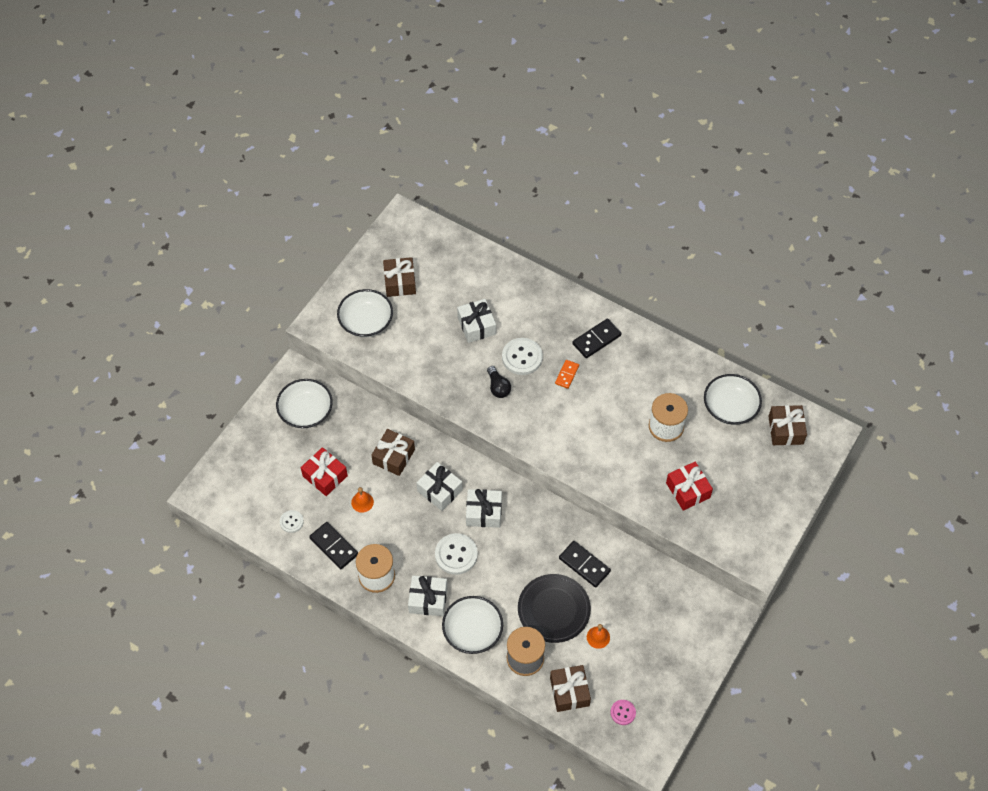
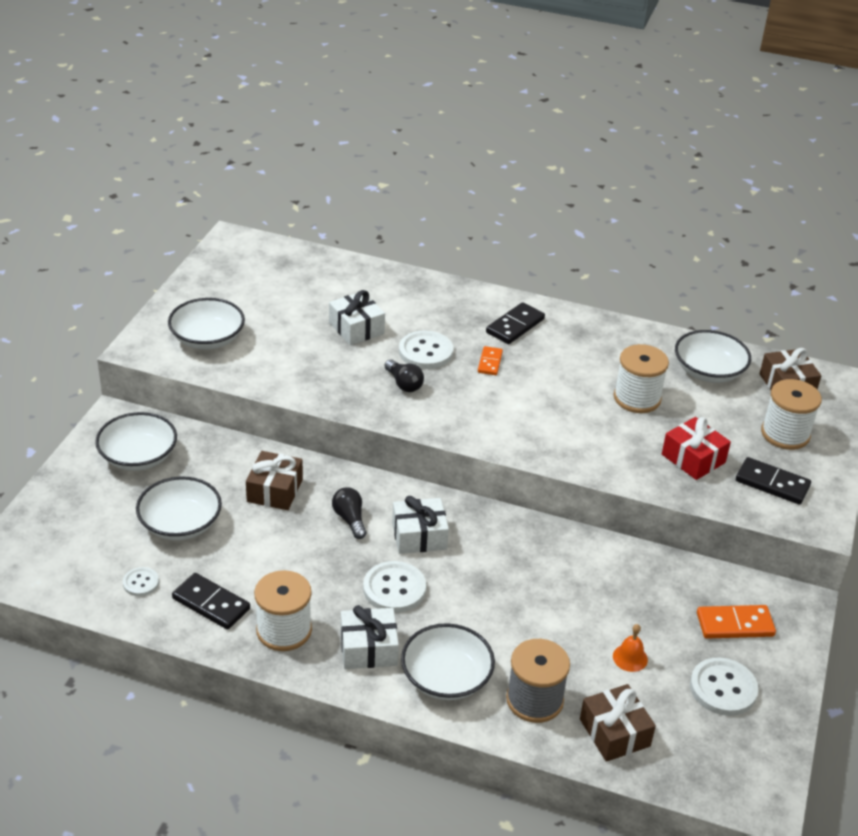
camera: 15 degrees left, 20 degrees down
red gift [301,447,348,496] -> white bowl [136,477,222,540]
orange bell [351,487,374,513] -> none
brown gift [383,257,416,297] -> none
white gift [416,462,463,511] -> black light bulb [332,487,367,539]
black plate [518,574,591,643] -> none
black domino [559,541,611,587] -> black domino moved to [736,457,811,505]
pink button [610,700,636,725] -> none
none -> white button [690,657,758,716]
none -> orange domino [697,605,776,639]
none -> white spool [761,379,822,450]

